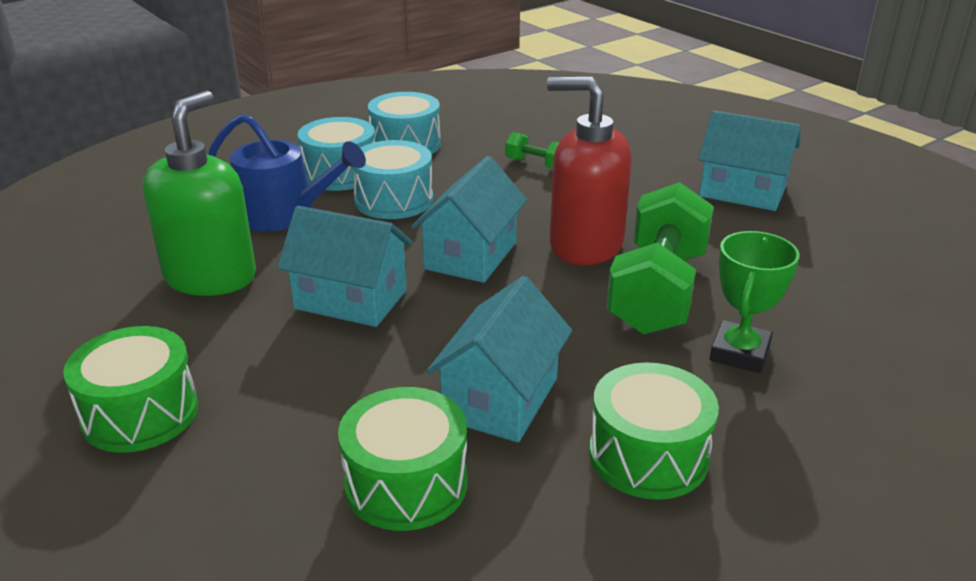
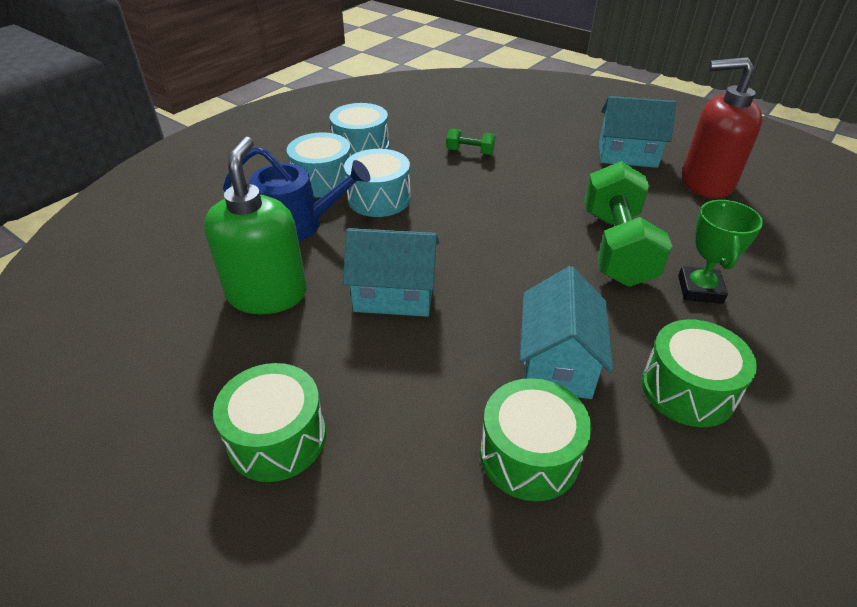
camera: 15 degrees left, 10 degrees up
turquoise house [411,156,527,283] -> none
red soap dispenser [547,77,632,265] -> red soap dispenser moved to [682,57,762,198]

